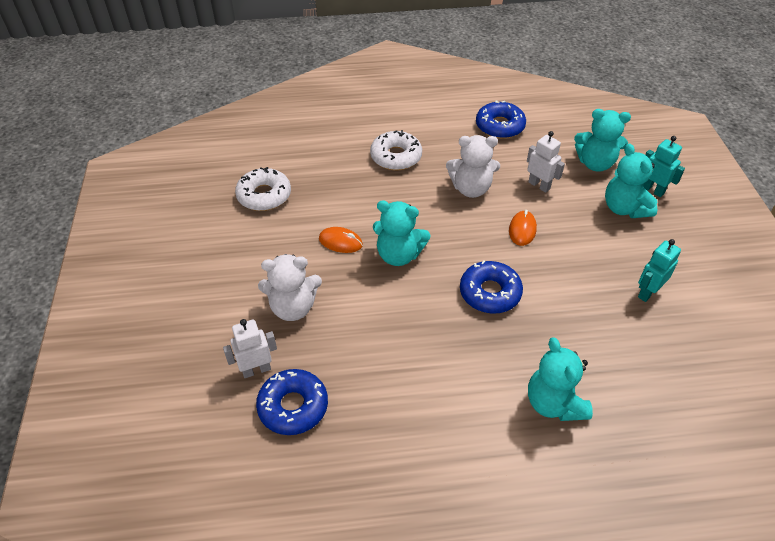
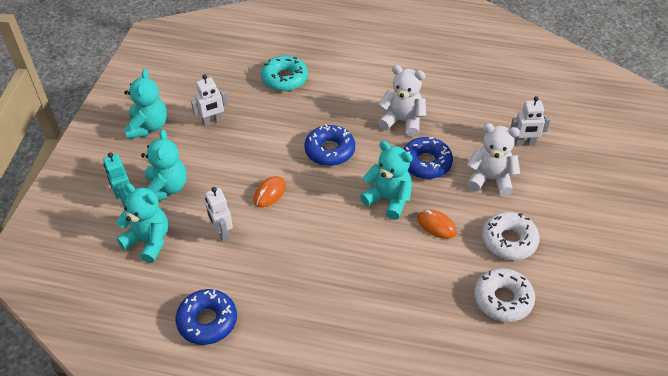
camera: 160 degrees left, 0 degrees up
blue donut [256,369,328,435] -> blue donut moved to [403,137,453,179]
white donut [370,130,422,170] -> white donut moved to [482,212,540,260]
white teddy bear [446,135,500,198] -> white teddy bear moved to [378,65,426,137]
turquoise teddy bear [528,337,593,421] -> turquoise teddy bear moved to [124,69,167,139]
turquoise robot [638,239,681,302] -> white robot [191,75,228,126]
none -> turquoise donut [261,56,308,91]

